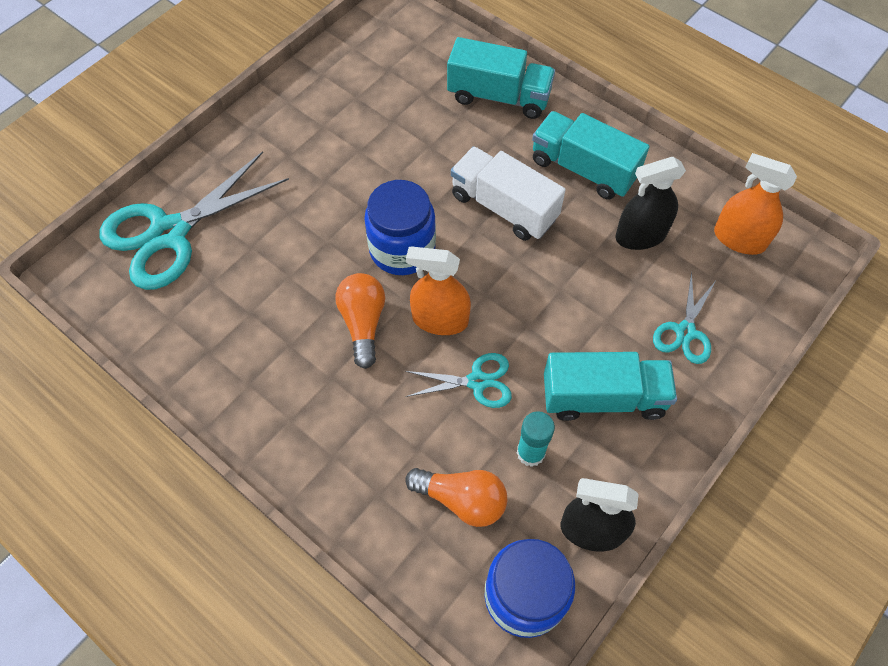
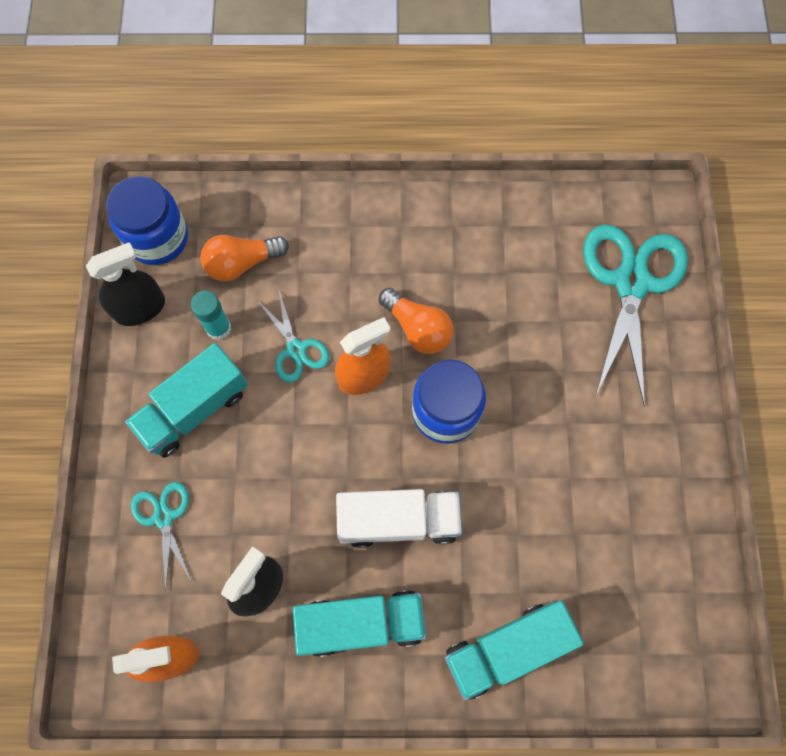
camera: 140 degrees right, 10 degrees up
turquoise scissors [405,353,512,408] -> turquoise scissors turned 75 degrees counterclockwise [257,291,329,382]

